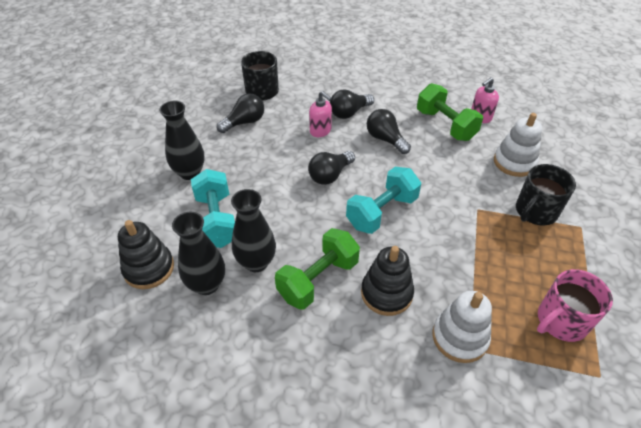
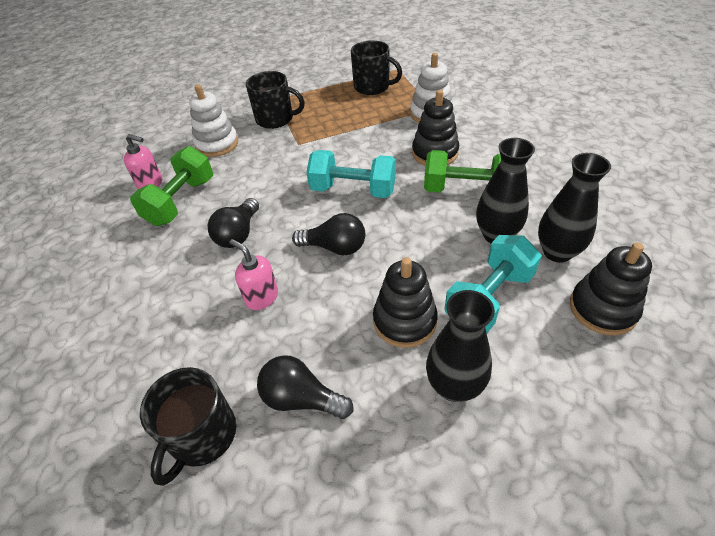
camera: 120 degrees left, 0 degrees up
pink soap dispenser [309,91,332,137] -> pink soap dispenser turned 60 degrees counterclockwise [230,239,278,310]
black light bulb [330,90,374,119] -> none
pink mug [537,269,613,342] -> black mug [351,40,402,95]
none -> black stacking toy [373,257,438,348]

